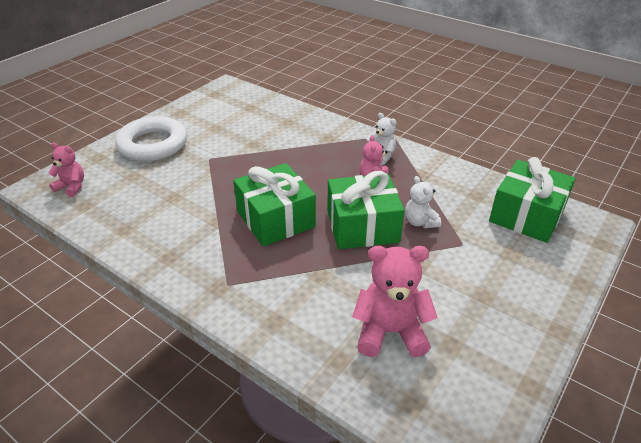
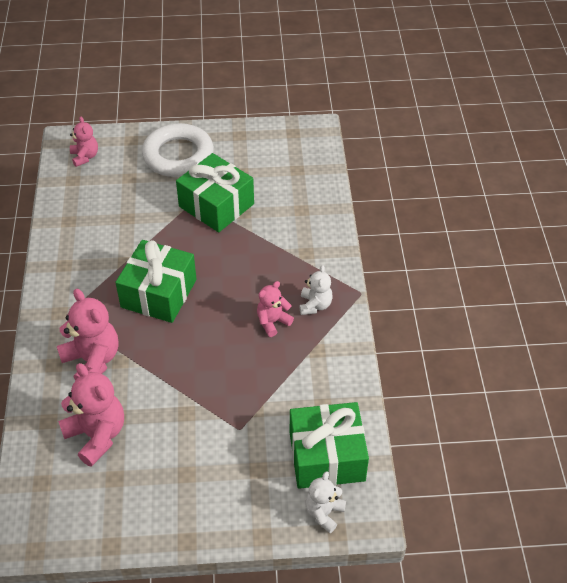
camera: 50 degrees right, 10 degrees up
green gift [327,171,405,249] -> green gift moved to [176,153,254,232]
white teddy bear [405,176,441,228] -> white teddy bear moved to [305,472,346,533]
none -> pink teddy bear [57,288,118,381]

